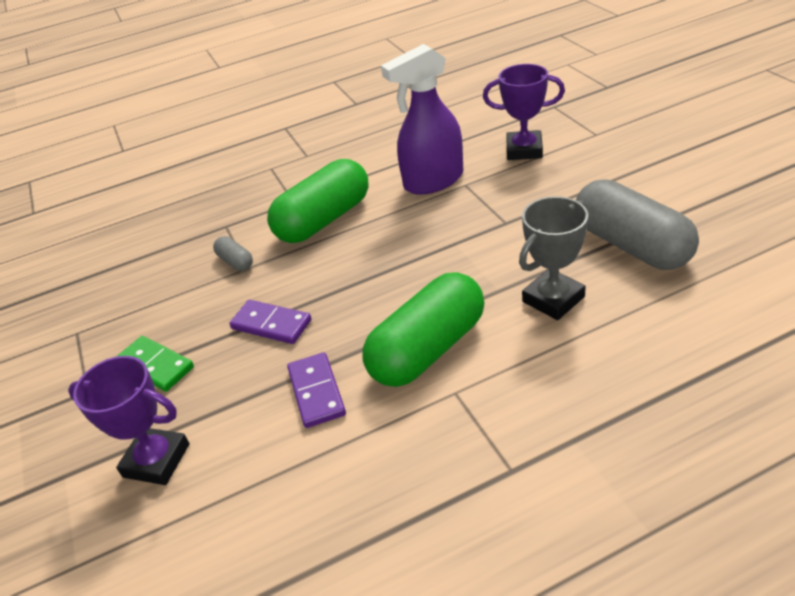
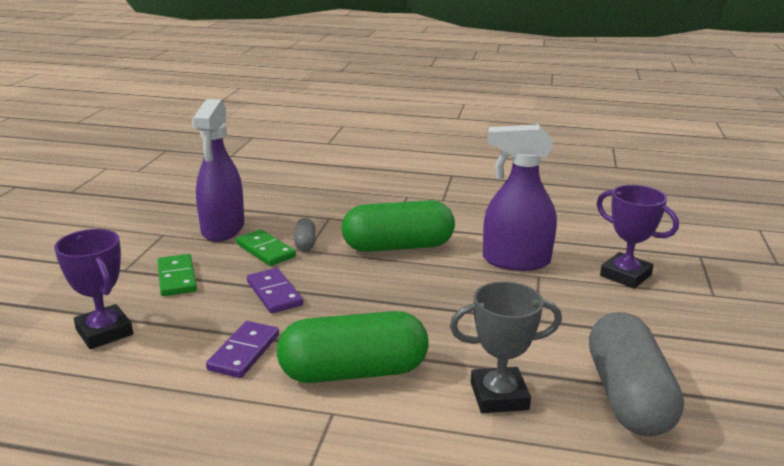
camera: 30 degrees right, 15 degrees down
none -> purple spray bottle [192,99,244,242]
none -> green domino [236,229,296,266]

